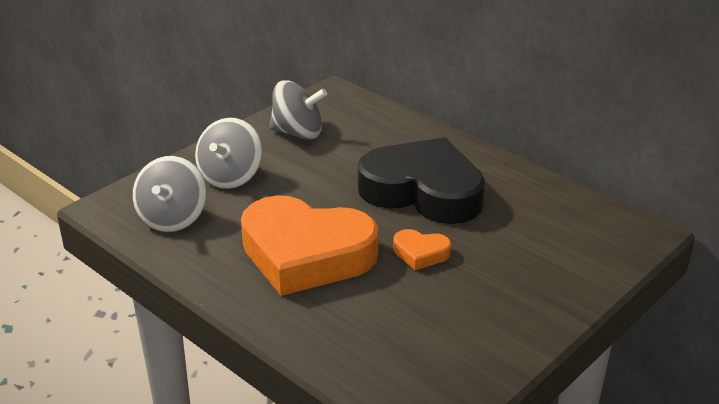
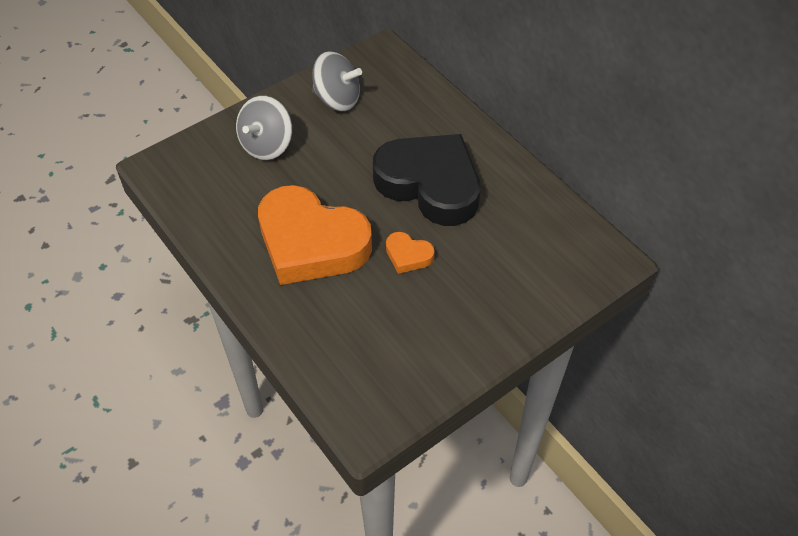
camera: 10 degrees right, 20 degrees up
grey spinning top [132,156,207,232] -> none

